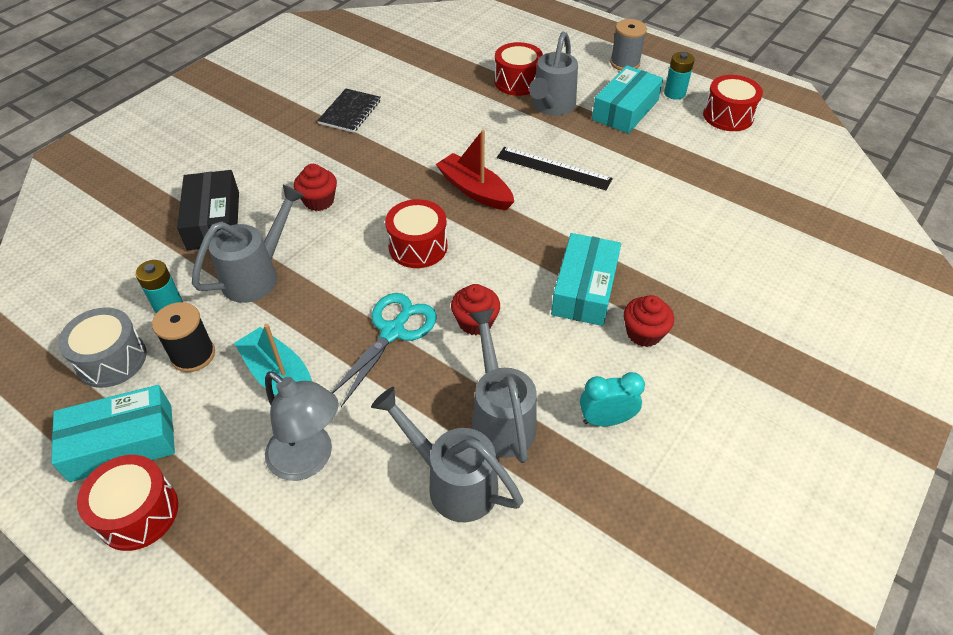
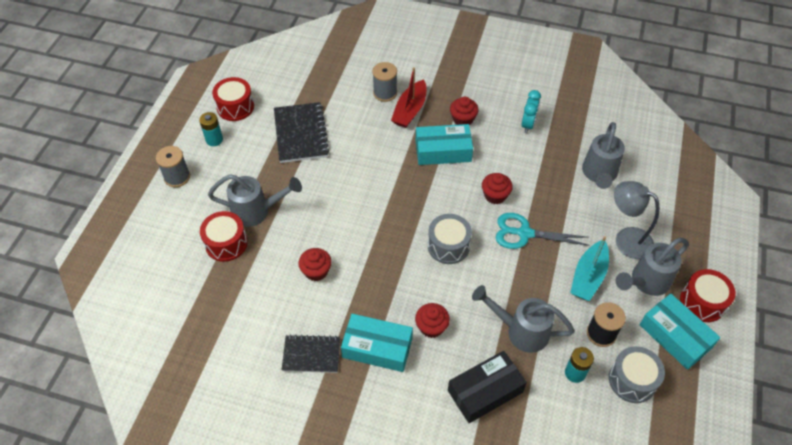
camera: 110 degrees left, 5 degrees up
grey lamp [265,371,339,481] -> grey lamp turned 75 degrees counterclockwise [614,181,659,259]
red drum [385,199,447,268] -> grey drum [428,214,472,264]
red boat [436,130,514,210] -> red boat moved to [391,67,426,128]
grey watering can [468,309,537,463] -> grey watering can moved to [615,238,689,296]
black ruler [497,147,613,190] -> none
turquoise clock [580,372,645,426] -> turquoise clock turned 135 degrees counterclockwise [522,90,541,133]
turquoise box [592,65,663,134] -> turquoise box moved to [341,314,413,372]
none -> black notebook [274,102,329,163]
none -> red cupcake [298,248,332,281]
none -> grey spool [372,62,397,102]

